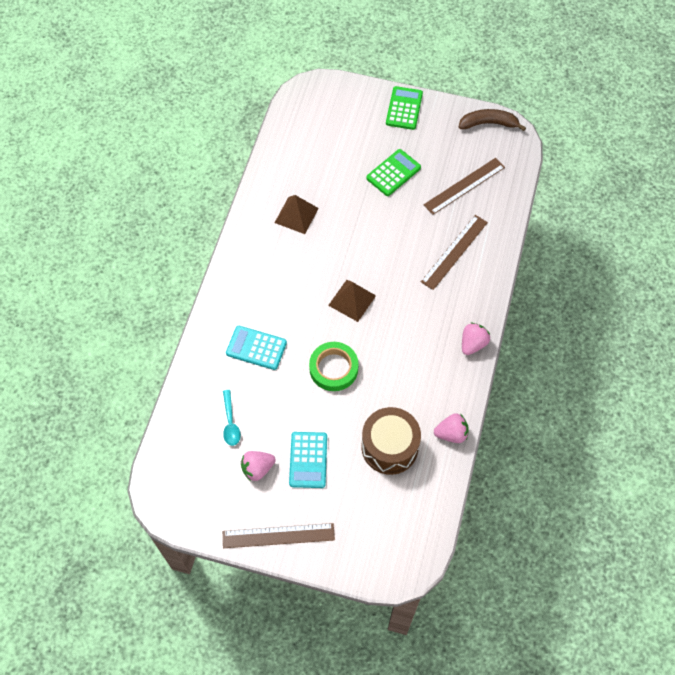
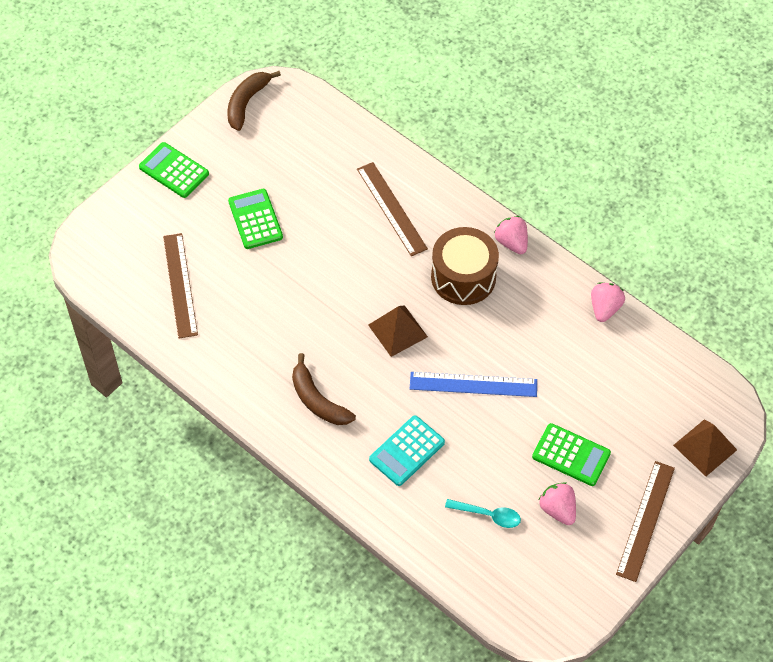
camera: 65 degrees left, 5 degrees down
pink strawberry [241,451,276,481] -> pink strawberry turned 150 degrees clockwise [539,482,576,525]
brown pyramid [275,195,319,234] -> brown pyramid moved to [673,419,737,476]
turquoise calculator [289,432,327,488] -> green calculator [532,423,611,486]
green tape [309,342,359,391] -> blue ruler [410,372,537,397]
brown drum [361,407,421,475] -> brown drum moved to [431,227,499,305]
brown ruler [424,158,505,215] -> brown ruler moved to [163,233,198,338]
none -> brown banana [292,353,356,425]

